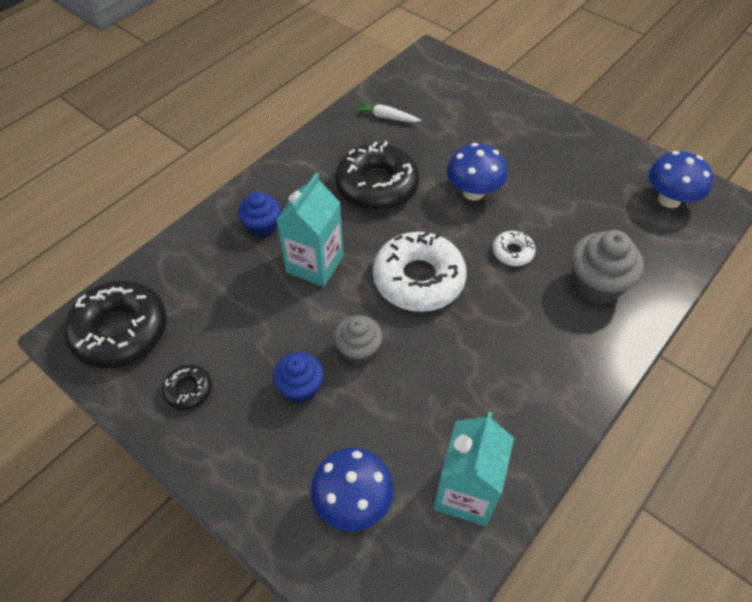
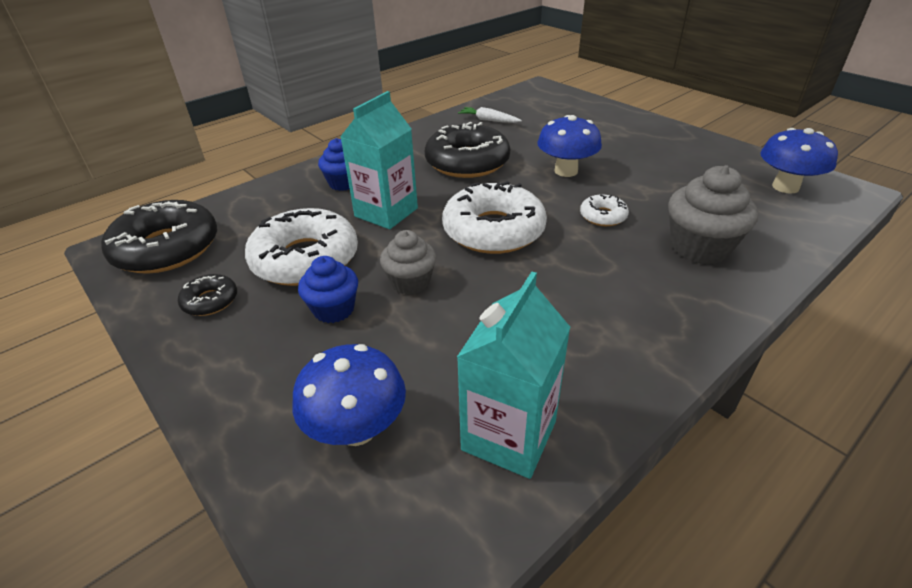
camera: 10 degrees right, 15 degrees down
none -> white donut [245,208,358,286]

